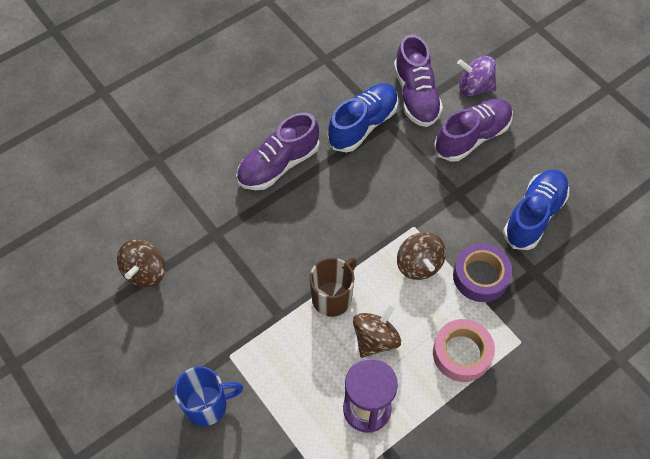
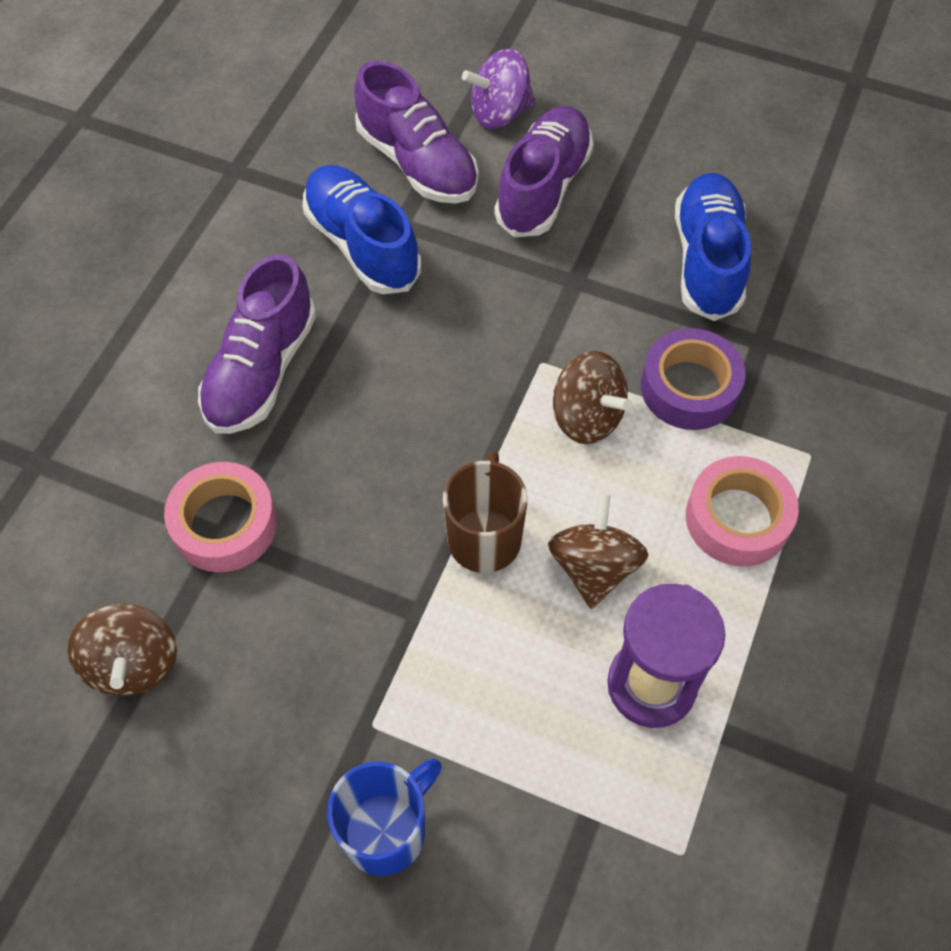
camera: 30 degrees left, 0 degrees up
blue shoe [327,84,398,152] -> blue shoe turned 45 degrees counterclockwise [303,165,421,294]
none -> pink tape [164,462,277,572]

